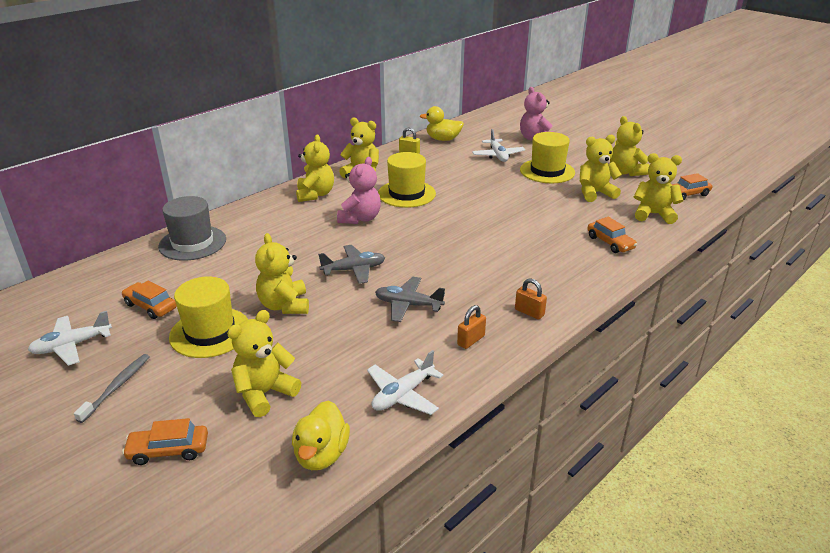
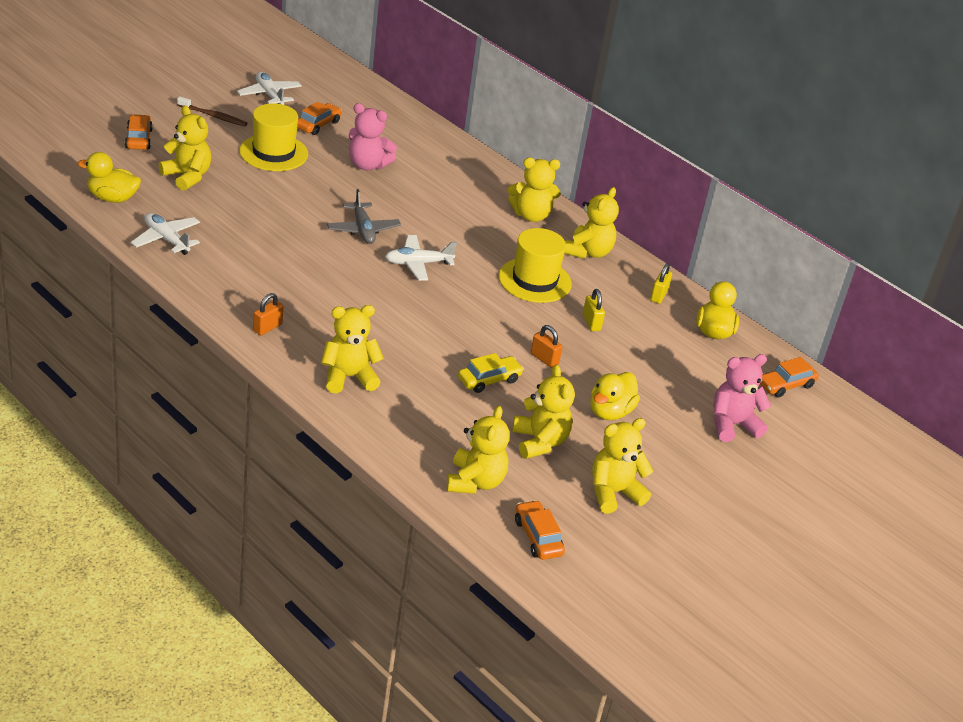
camera: 85 degrees right, 5 degrees up
grey toothbrush [74,354,150,423] -> brown toothbrush [177,97,248,127]
grey hat [158,196,226,261] -> none
yellow teddy bear [255,233,309,314] -> yellow teddy bear moved to [321,305,384,393]
pink teddy bear [337,157,381,224] -> pink teddy bear moved to [349,103,397,170]
grey plane [375,277,445,322] -> none
orange padlock [457,305,486,349] -> orange padlock moved to [531,325,562,368]
white plane [472,129,525,162] -> white plane moved to [385,235,457,281]
yellow hat [520,132,575,183] -> yellow duck [590,372,640,420]
orange car [587,217,637,253] -> orange car moved to [760,357,819,397]
none -> yellow car [458,353,524,393]
none -> yellow padlock [583,289,605,331]

